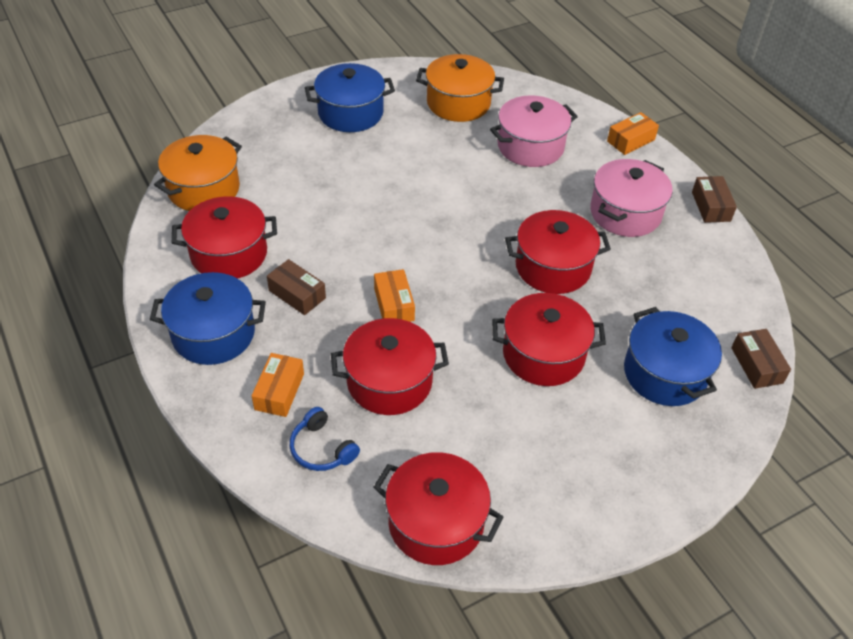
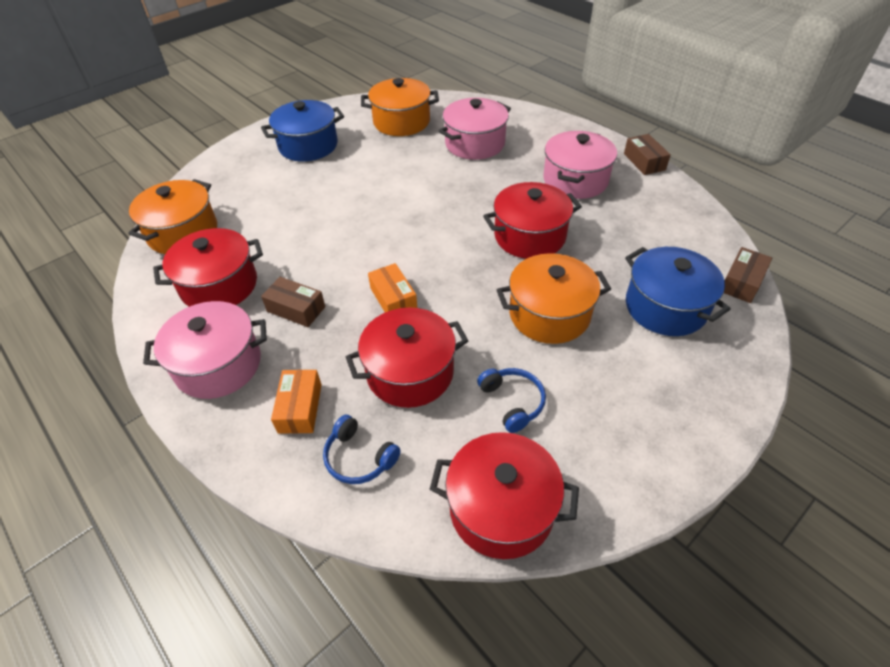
camera: 10 degrees left, 0 degrees up
blue pot [150,272,266,365] -> pink pot [143,301,267,399]
red pot [492,293,606,386] -> orange pot [497,253,611,344]
orange box [607,112,659,155] -> none
brown box [731,329,791,389] -> brown box turned 60 degrees clockwise [724,247,772,303]
none -> blue headphones [477,368,546,433]

